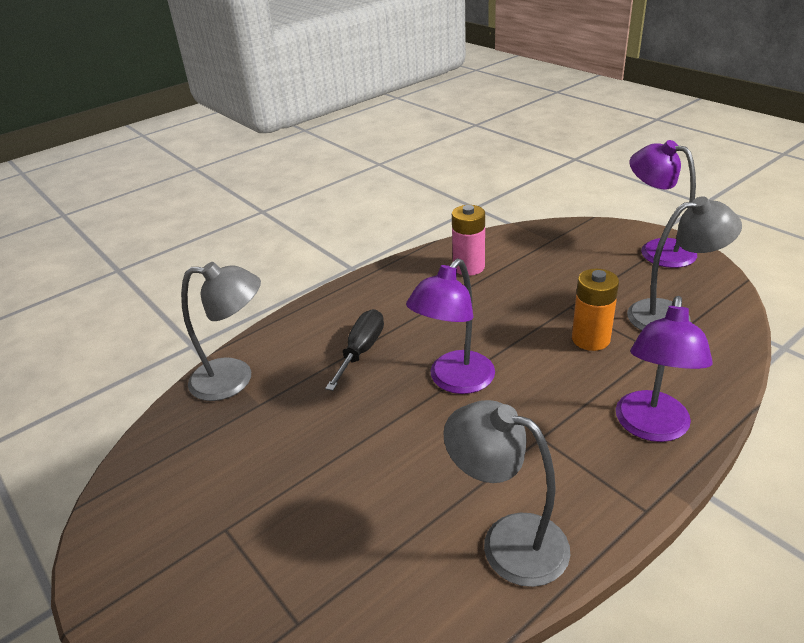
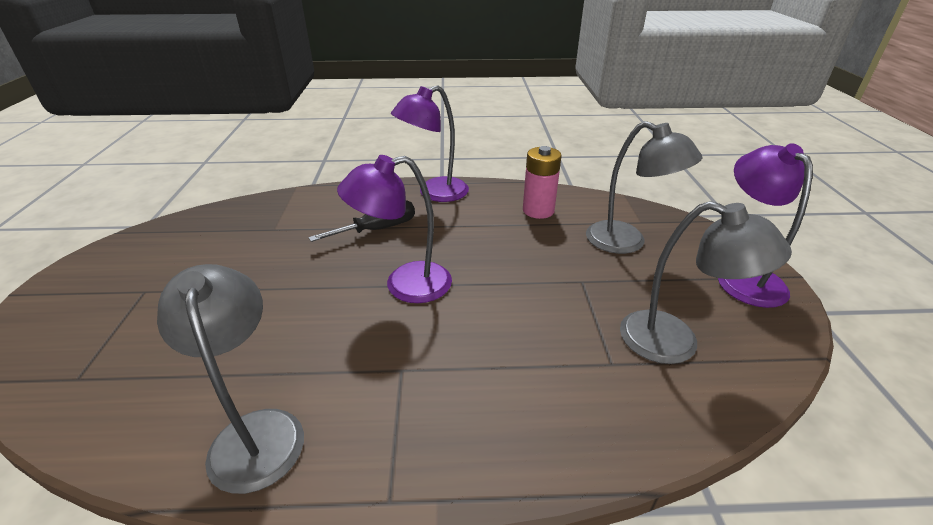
camera: 35 degrees right, 0 degrees up
grey lamp [181,262,261,401] -> grey lamp moved to [586,121,703,254]
orange battery [572,269,619,351] -> none
purple lamp [616,296,713,442] -> purple lamp moved to [391,85,469,202]

